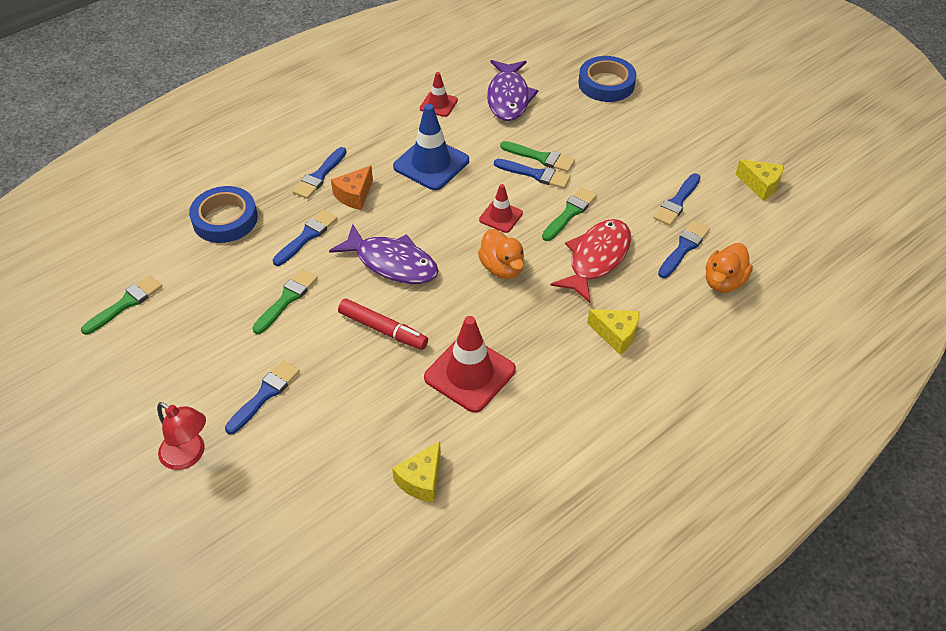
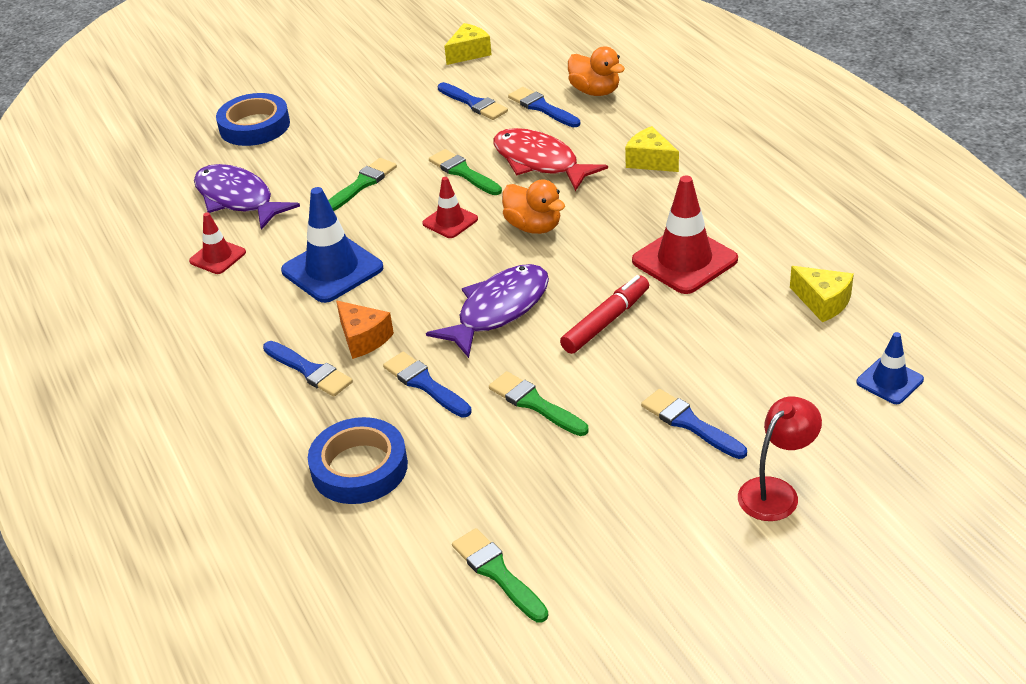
camera: 75 degrees left, 10 degrees down
orange duck [478,229,524,279] -> orange duck turned 60 degrees clockwise [502,180,565,234]
purple fish [487,60,538,121] -> purple fish turned 150 degrees counterclockwise [194,164,300,230]
blue brush [494,159,571,189] -> none
yellow cheese [587,309,640,355] -> yellow cheese turned 90 degrees counterclockwise [625,126,679,172]
none -> blue traffic cone [856,332,924,404]

